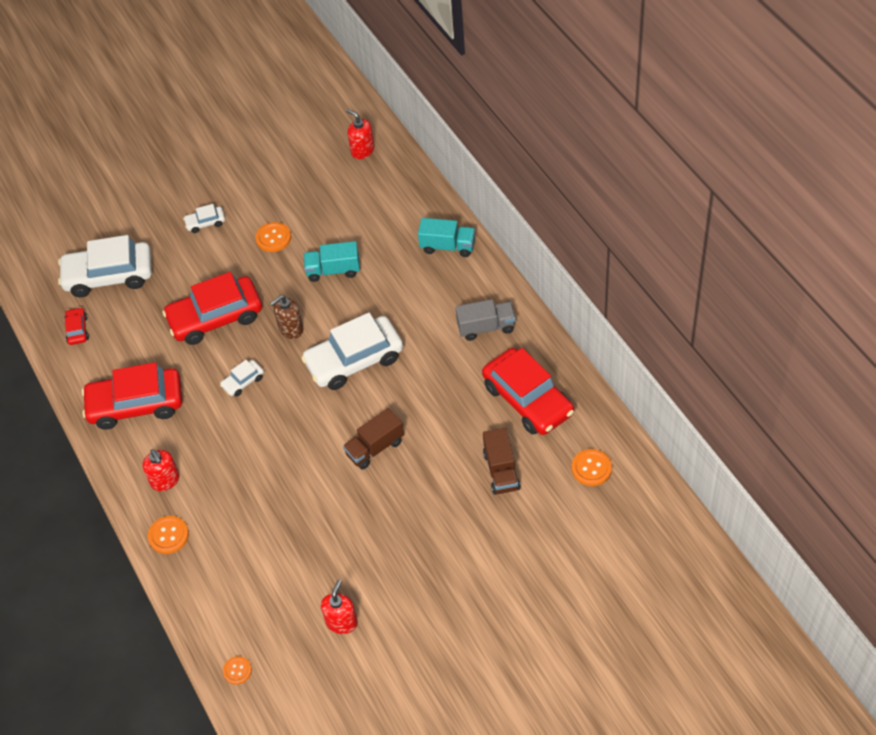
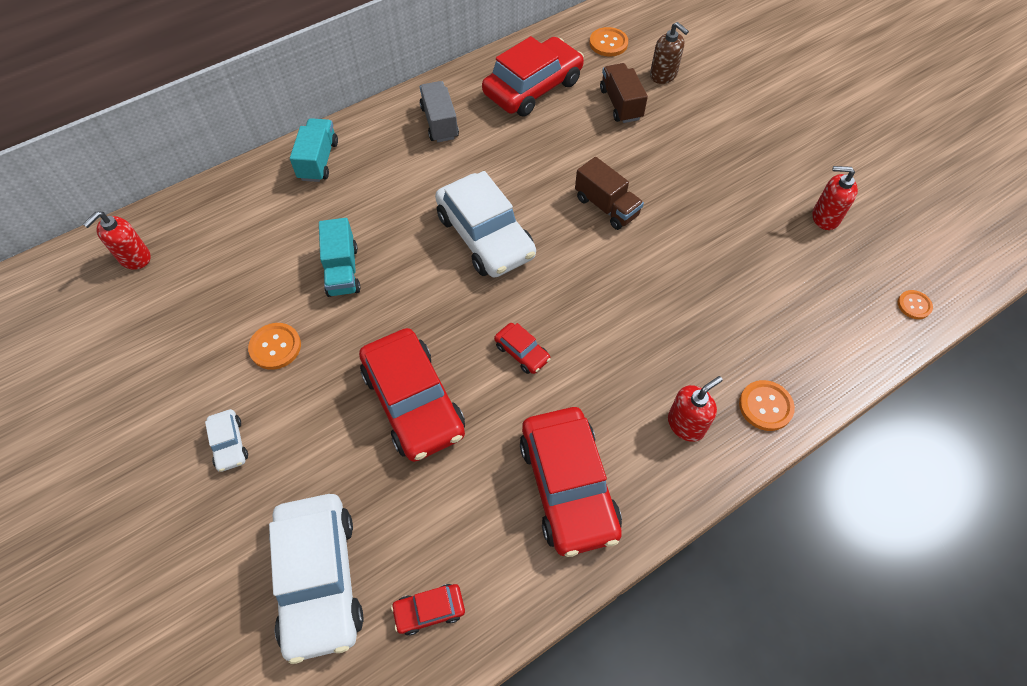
camera: 100 degrees left, 5 degrees up
white car [220,360,264,396] -> red car [494,323,551,374]
brown soap dispenser [270,295,304,339] -> brown soap dispenser moved to [650,22,689,84]
brown truck [483,428,520,495] -> brown truck turned 90 degrees counterclockwise [600,63,648,123]

